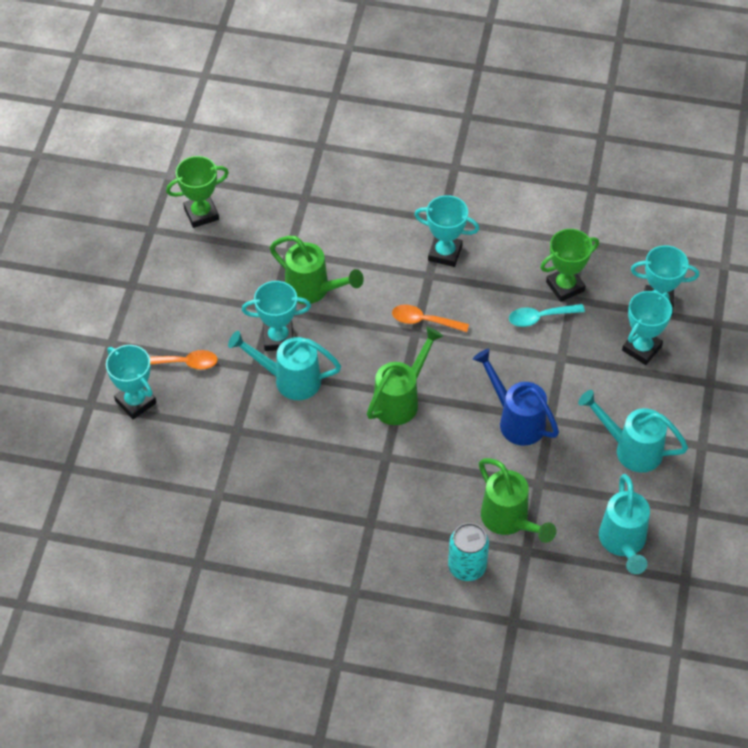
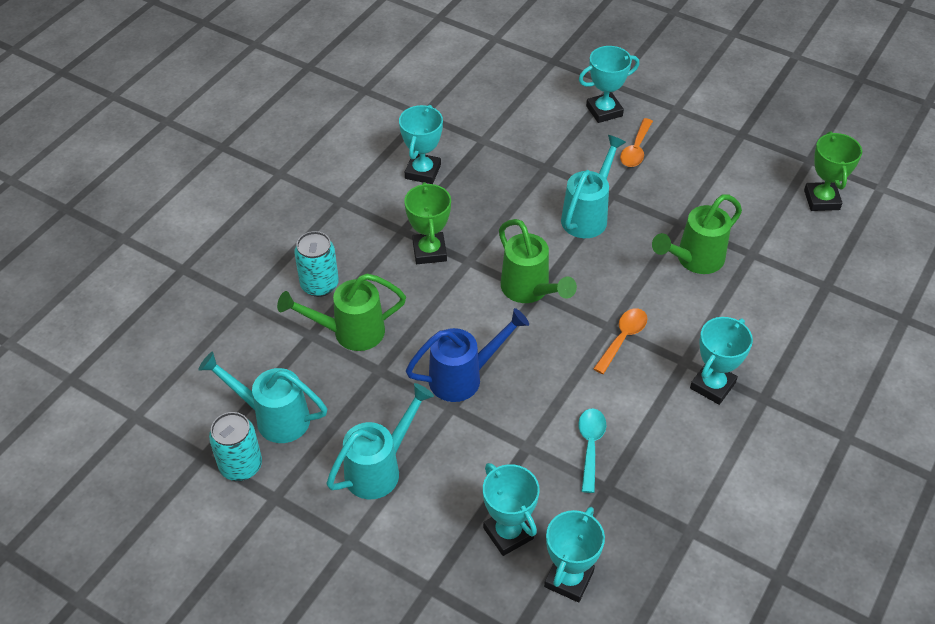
camera: 110 degrees right, 5 degrees down
turquoise trophy [242,281,311,351] -> turquoise trophy moved to [399,105,443,184]
green trophy [540,229,599,302] -> green trophy moved to [404,182,451,264]
none -> turquoise can [209,412,262,481]

